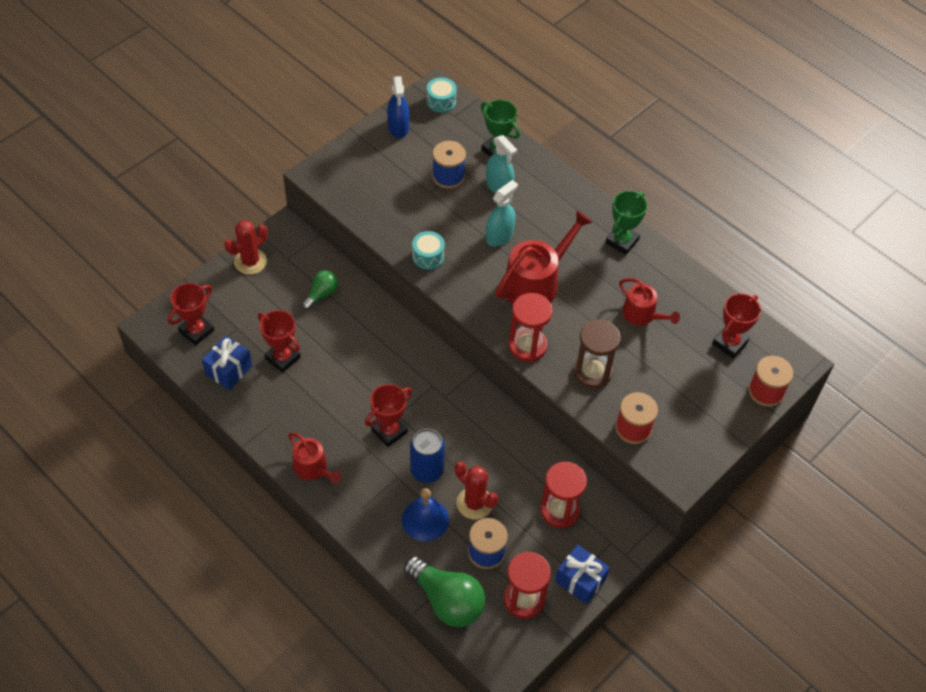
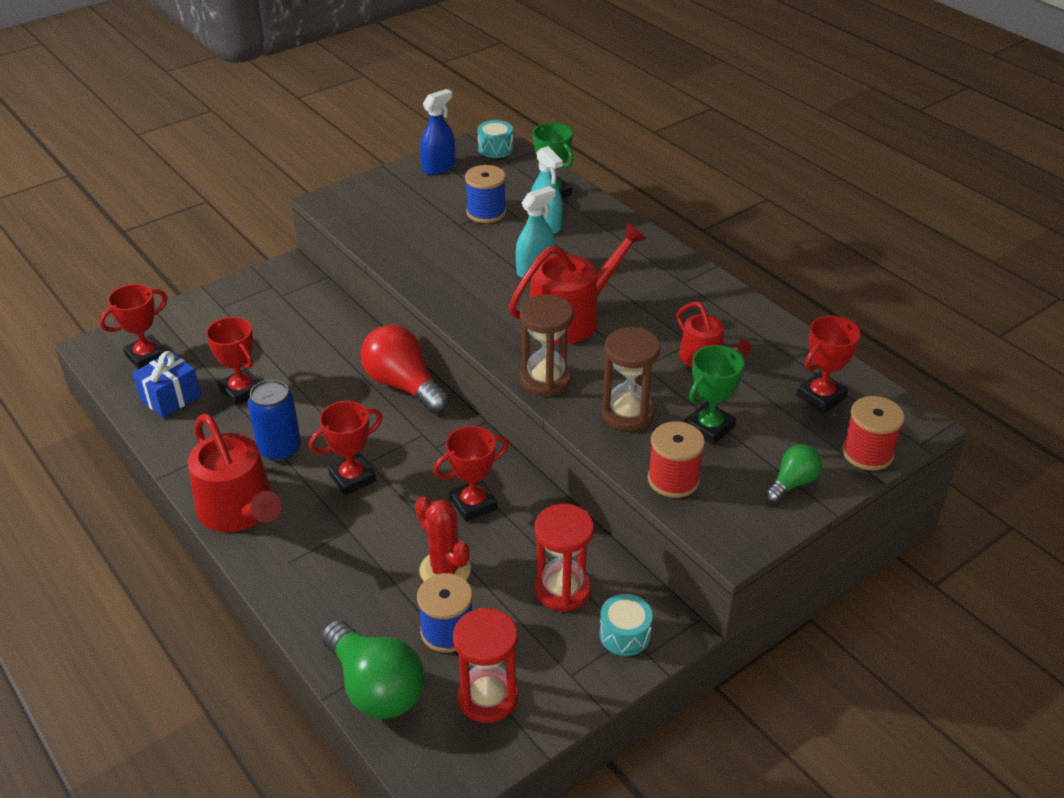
camera: 10 degrees right, 15 degrees down
red cactus [225,220,268,275] -> none
red watering can [288,433,342,483] -> red watering can [188,413,281,532], size x1.68
green light bulb [302,270,338,310] -> green light bulb moved to [765,444,822,503]
blue spray bottle [387,76,409,138] -> blue spray bottle turned 135 degrees counterclockwise [420,89,455,175]
blue bell [402,488,449,542] -> none
blue can [410,429,445,483] -> blue can moved to [248,380,301,461]
turquoise drum [412,231,445,270] -> turquoise drum moved to [599,594,653,656]
red hourglass [509,293,552,362] -> brown hourglass [520,295,573,396]
blue gift [555,545,610,604] -> none
green trophy [605,191,647,255] -> green trophy moved to [685,345,744,445]
none -> red light bulb [361,325,449,414]
none -> red trophy [433,426,509,522]

